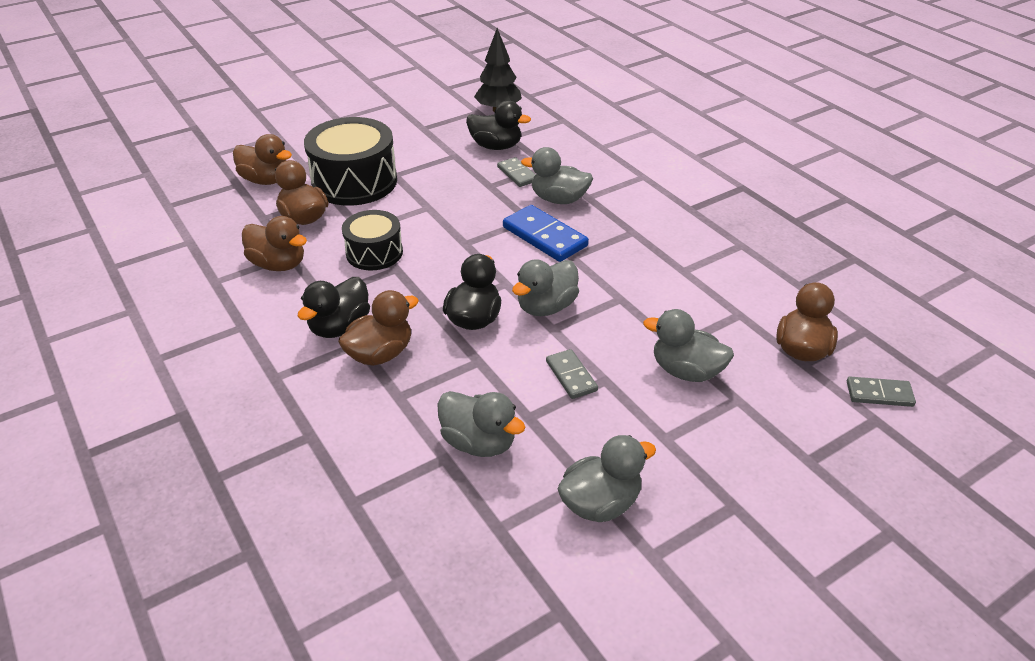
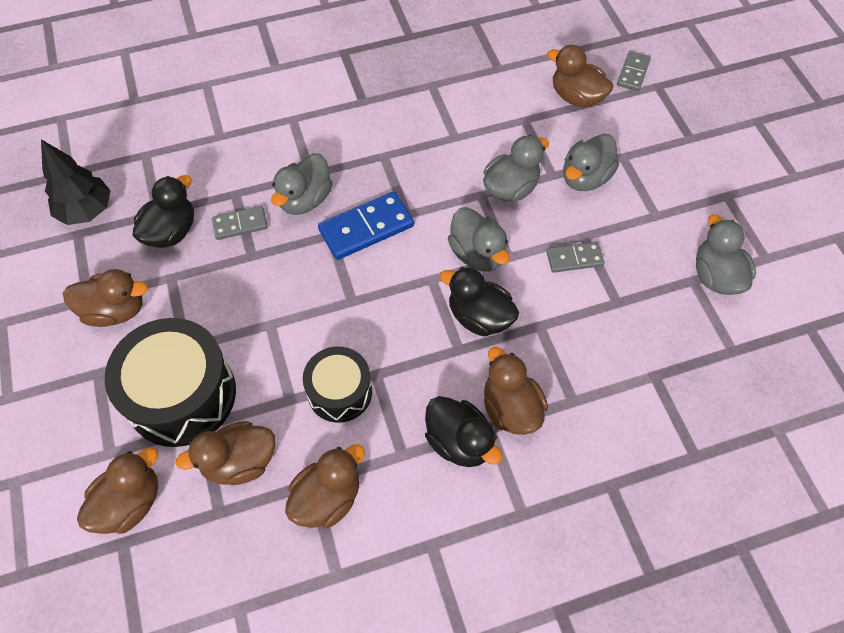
camera: 75 degrees left, 20 degrees up
grey duck [437,391,525,457] -> grey duck moved to [483,135,549,202]
none -> brown duck [63,269,148,327]

